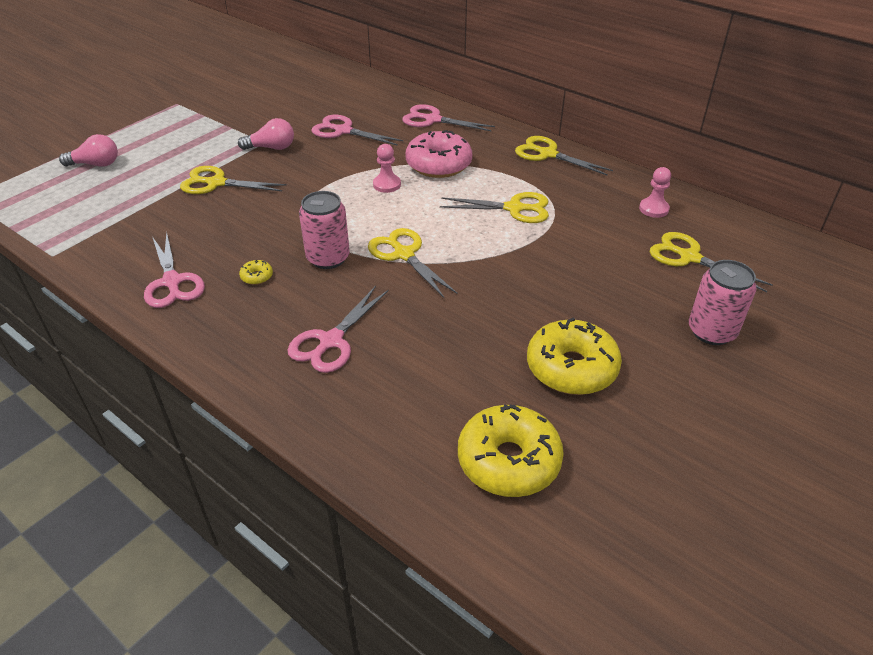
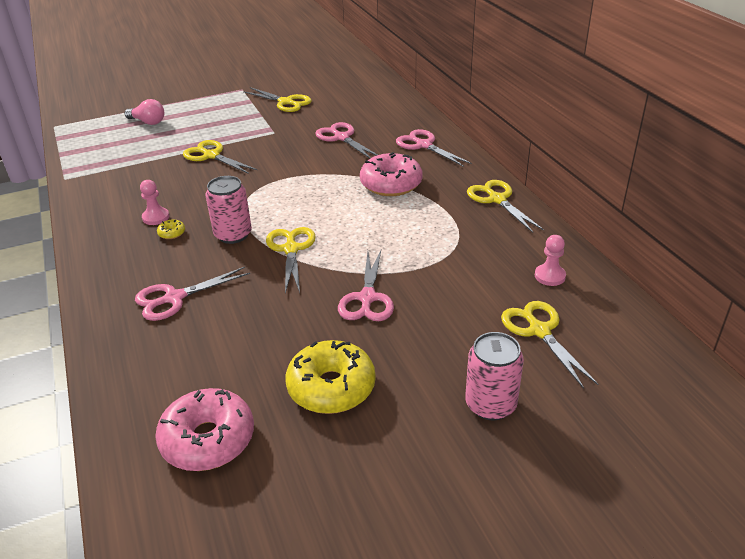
camera: 30 degrees right, 5 degrees down
pink scissors [144,232,205,308] -> pink scissors moved to [338,250,394,321]
pink light bulb [238,118,294,150] -> none
pink pawn [373,144,401,193] -> pink pawn moved to [140,180,170,225]
yellow scissors [440,192,549,223] -> yellow scissors moved to [243,87,312,112]
yellow donut [458,404,564,497] -> pink donut [155,388,254,471]

